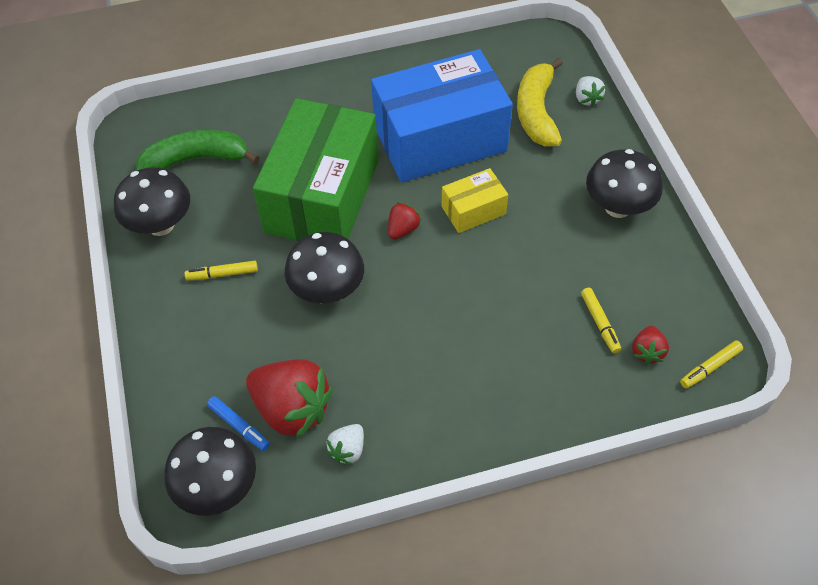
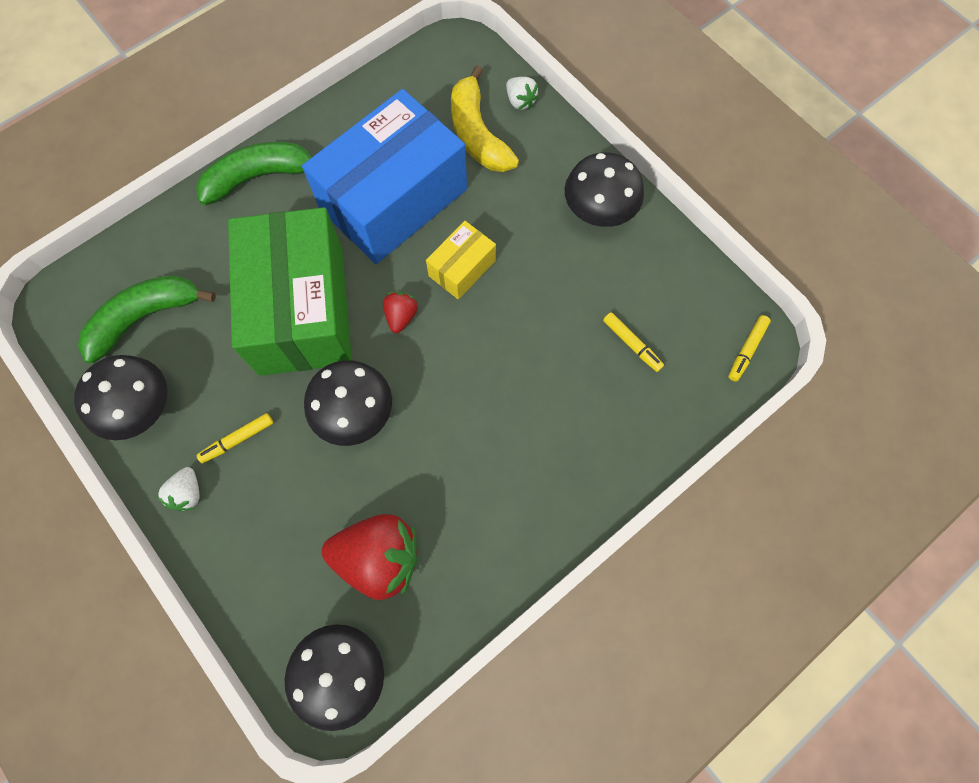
camera: 25 degrees left, 15 degrees up
blue marker [207,396,270,451] -> none
white strawberry [326,424,364,465] -> white strawberry moved to [157,467,200,511]
red strawberry [632,326,669,365] -> none
none -> green banana [196,142,311,205]

